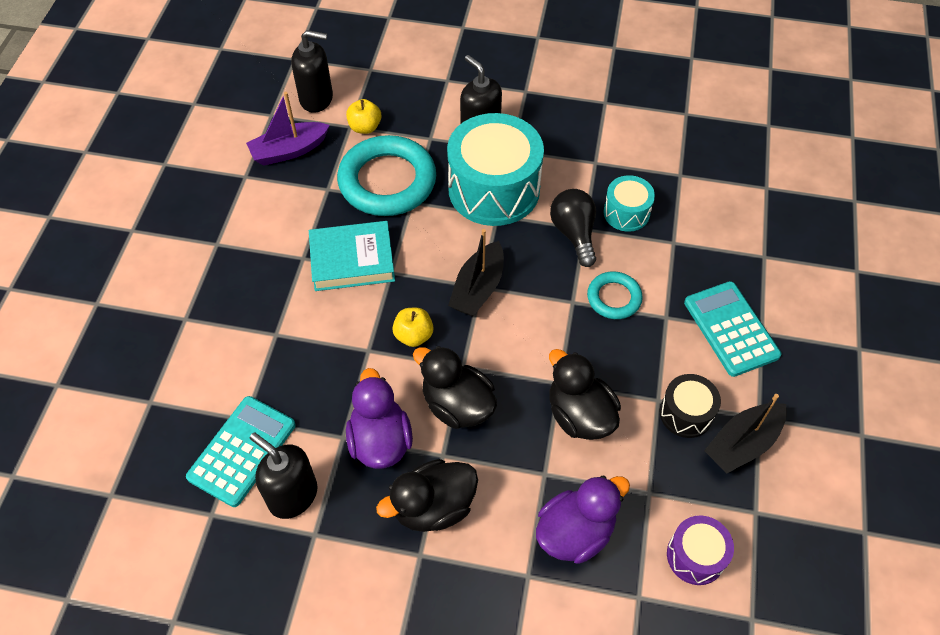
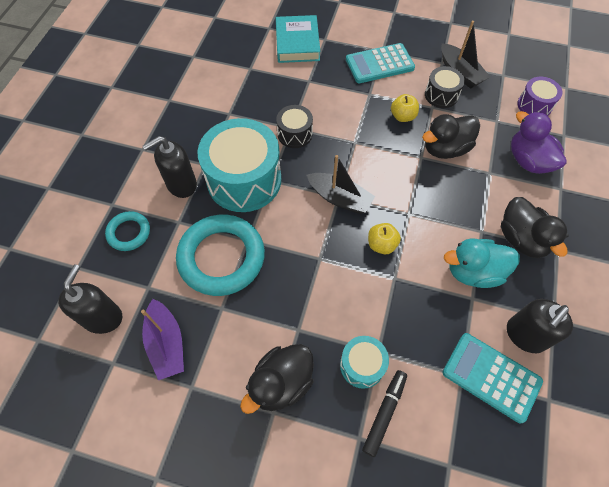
camera: 85 degrees left, 5 degrees up
turquoise book [309,221,395,291] -> turquoise book moved to [276,15,320,63]
yellow apple [346,99,381,134] -> yellow apple moved to [391,94,419,122]
purple duck [346,368,413,469] -> turquoise duck [444,239,520,288]
black duck [413,346,497,429] -> black duck moved to [240,344,314,414]
black light bulb [550,189,596,267] -> black drum [276,105,313,148]
turquoise ring [587,272,643,319] -> turquoise ring moved to [105,211,150,251]
turquoise drum [604,175,655,232] -> turquoise drum moved to [340,336,389,389]
none -> black marker [362,370,407,457]

